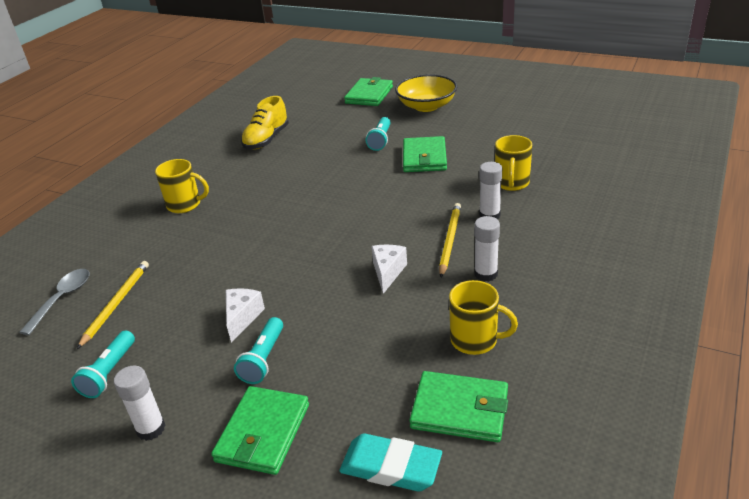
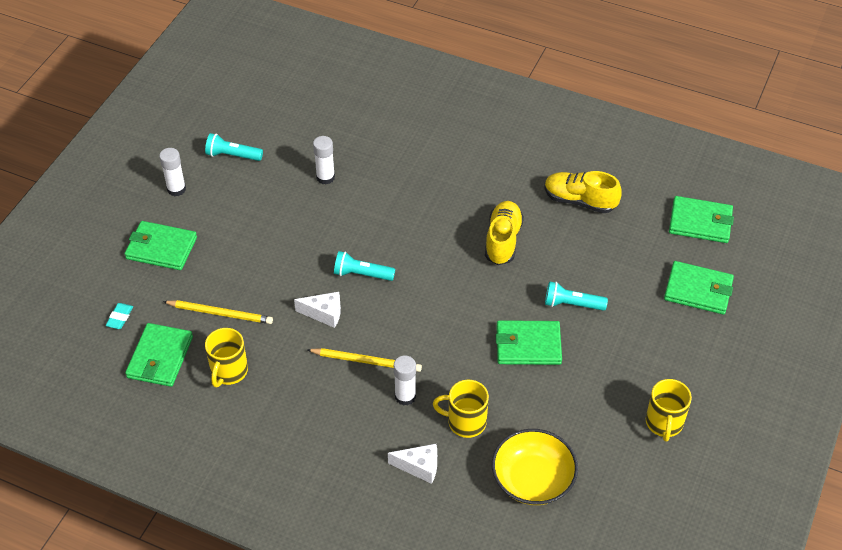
camera: 85 degrees right, 15 degrees up
grey spoon [19,269,90,335] -> none
yellow pencil [77,261,149,349] -> yellow pencil moved to [163,300,273,324]
yellow mug [155,159,209,213] -> yellow mug moved to [646,379,692,442]
white cheese [226,288,265,343] -> white cheese moved to [388,444,437,484]
turquoise flashlight [234,317,283,384] -> turquoise flashlight moved to [334,251,395,281]
turquoise eraser [340,433,442,492] -> turquoise eraser [106,303,133,329], size x0.53
yellow bowl [395,74,457,112] -> yellow bowl moved to [492,429,578,505]
white glue stick [474,216,500,282] -> white glue stick moved to [313,136,335,185]
none -> yellow shoe [485,201,524,265]
none -> green wallet [669,196,734,243]

